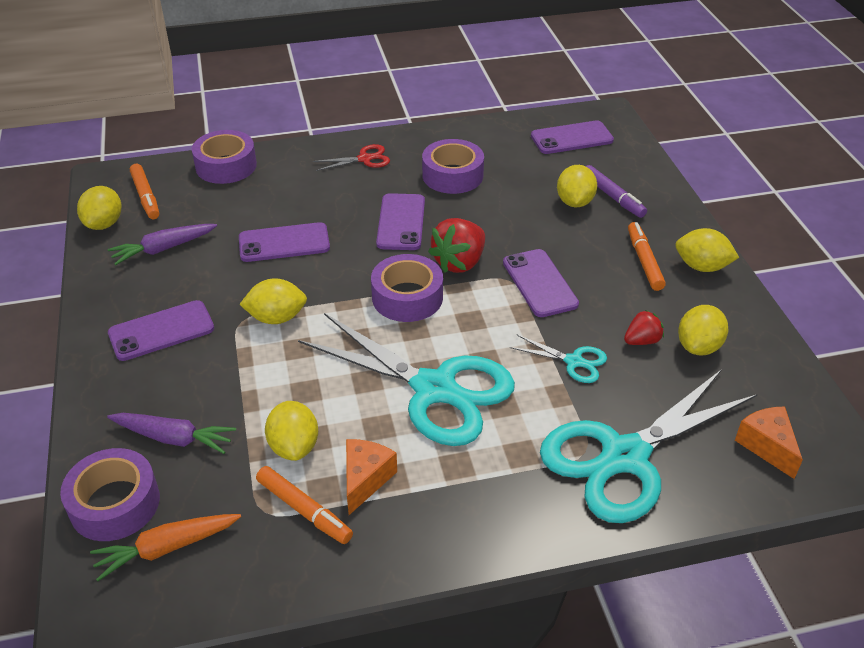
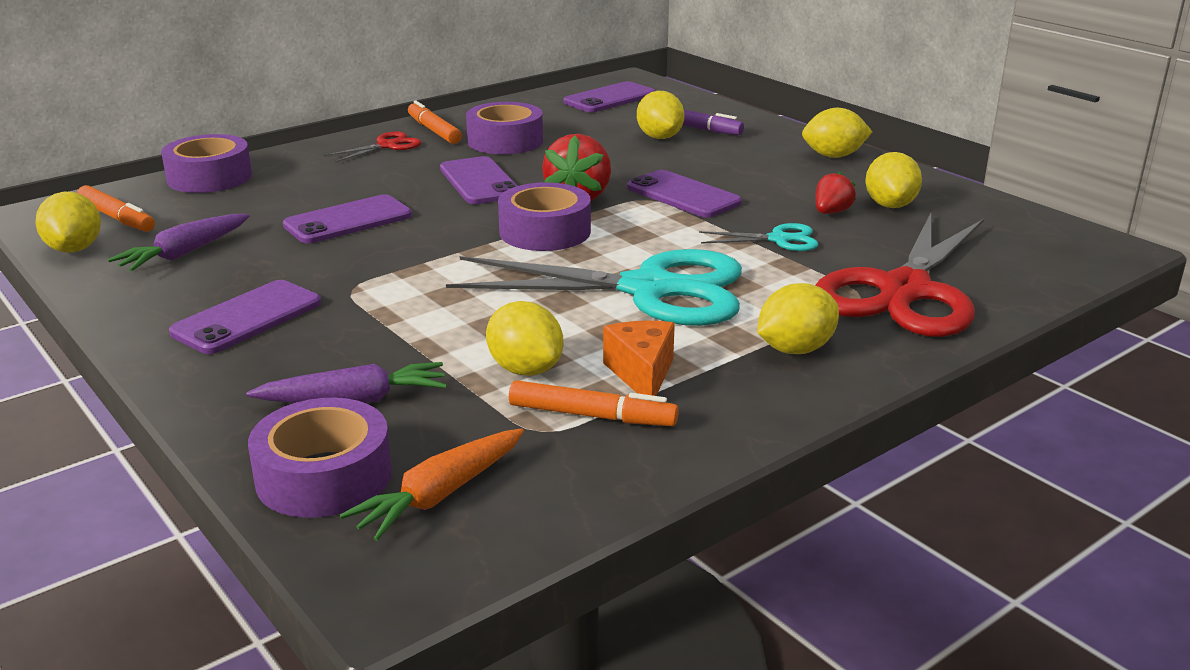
camera: 25 degrees left, 15 degrees down
yellow lemon [239,278,307,324] -> yellow lemon moved to [757,283,839,354]
turquoise scissors [540,369,758,523] -> red scissors [815,213,984,337]
orange marker [628,222,666,291] -> orange marker moved to [408,100,462,144]
orange cheese [735,406,803,479] -> none

